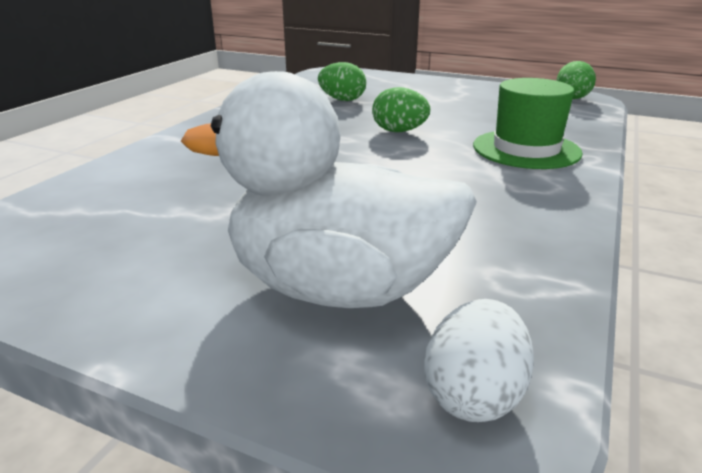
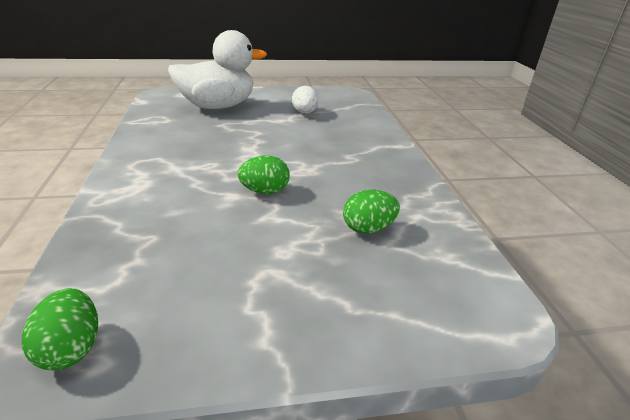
camera: 145 degrees right, 5 degrees up
white egg [424,299,534,422] -> white egg moved to [292,86,319,114]
green hat [473,78,583,169] -> none

